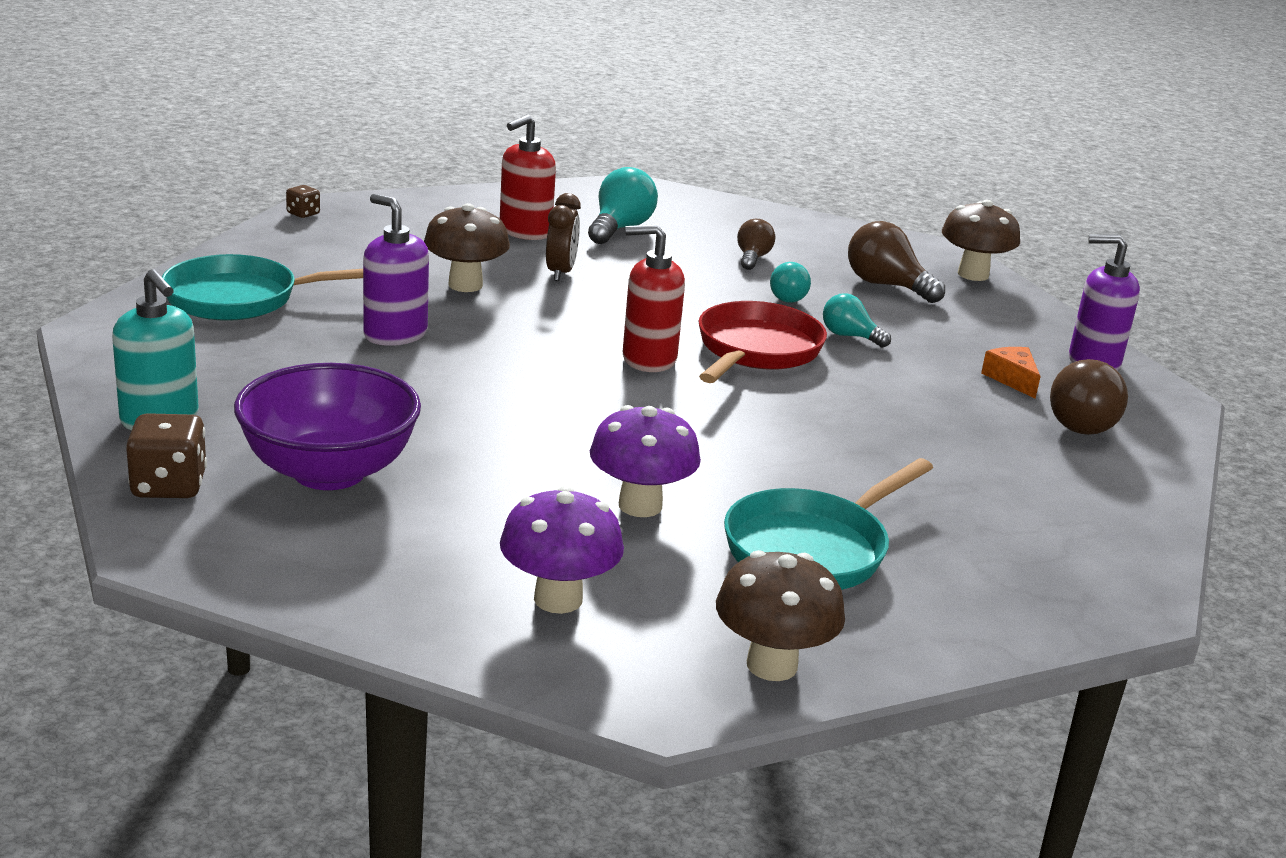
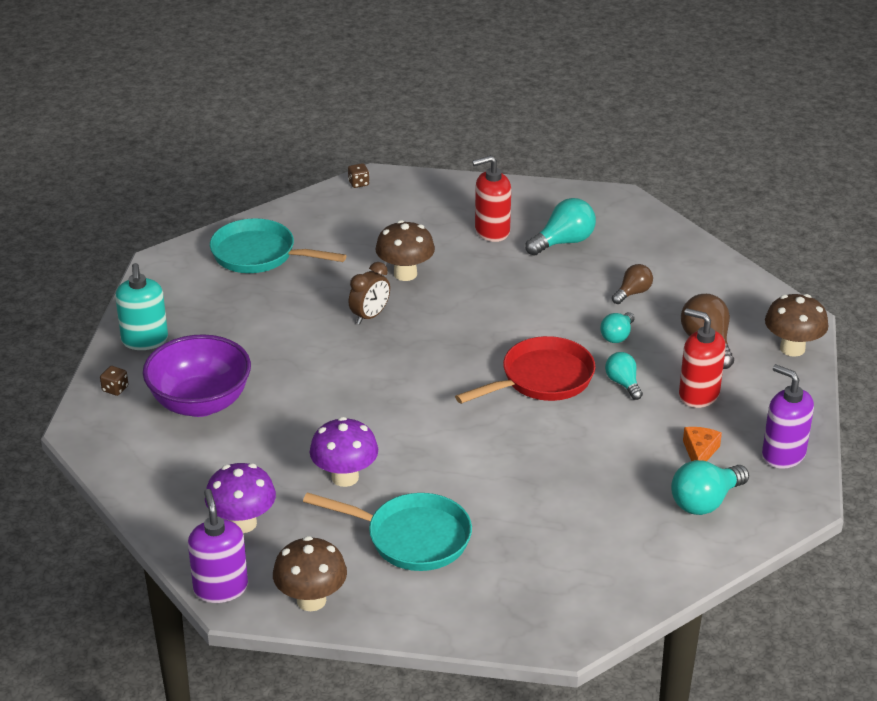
camera: 35 degrees right, 10 degrees up
brown dice [126,413,207,498] -> brown dice [100,366,128,396], size x0.56
purple soap dispenser [363,194,429,346] -> purple soap dispenser moved to [188,489,248,603]
brown clock [546,193,581,281] -> brown clock moved to [349,262,390,324]
red soap dispenser [623,224,685,372] -> red soap dispenser moved to [679,308,726,408]
turquoise pan [724,458,933,590] -> turquoise pan turned 150 degrees counterclockwise [303,492,472,571]
brown light bulb [1050,359,1128,435] -> turquoise light bulb [671,460,749,515]

